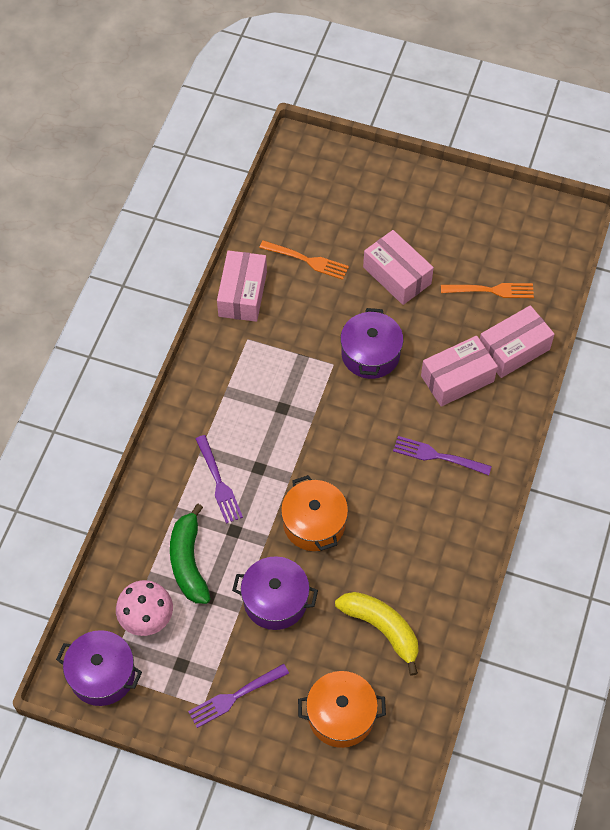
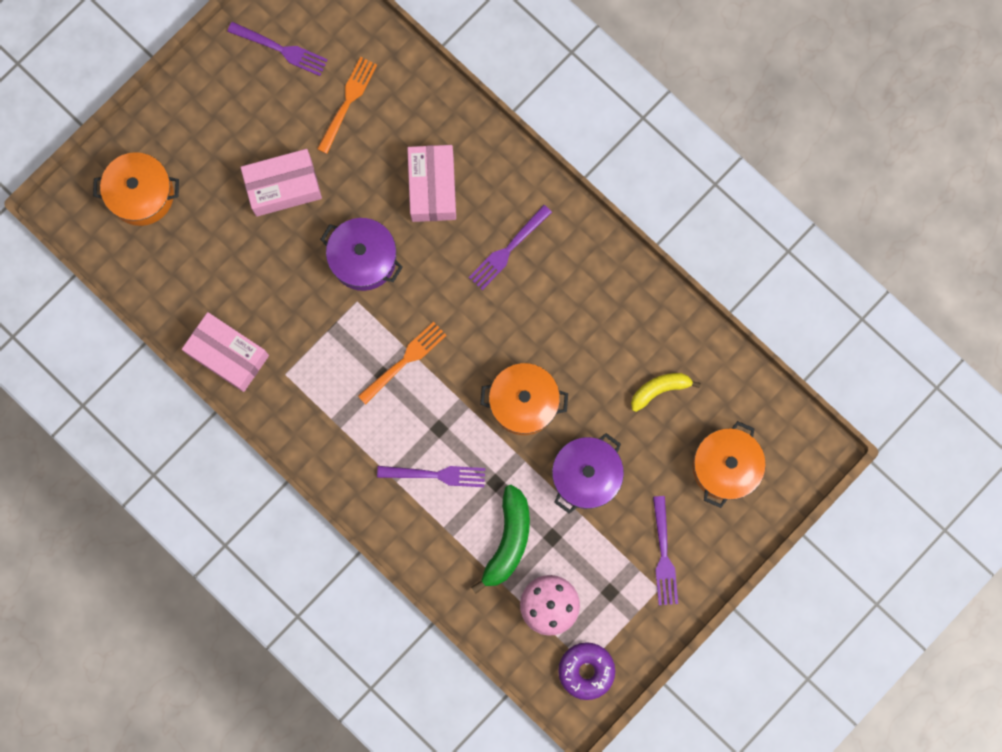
camera: 65 degrees left, 20 degrees up
purple pot [56,630,142,706] -> purple donut [558,642,615,700]
green banana [170,504,211,604] -> green banana turned 90 degrees counterclockwise [471,485,530,594]
orange fork [259,240,349,280] -> orange fork moved to [358,322,447,404]
yellow banana [335,592,418,676] -> yellow banana [631,373,701,412], size x0.65
pink box [480,305,554,378] -> none
none -> orange pot [93,152,179,226]
none -> purple fork [227,22,328,76]

